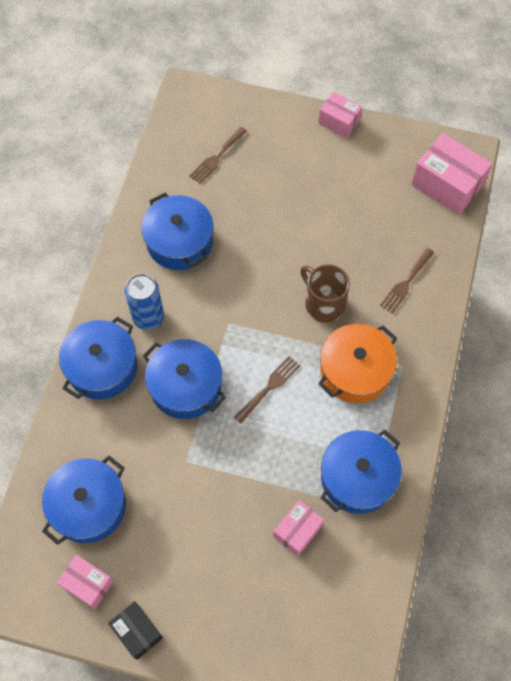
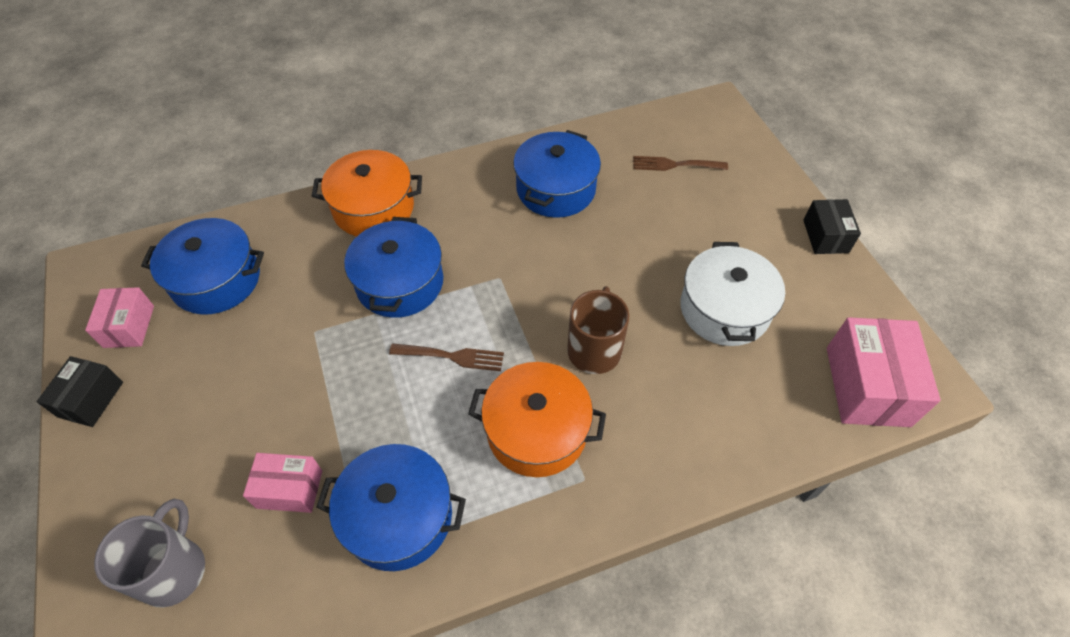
camera: 55 degrees right, 10 degrees down
blue pot [59,317,137,399] -> orange pot [312,150,422,236]
blue can [125,274,164,330] -> none
pink box [318,92,362,138] -> black box [803,199,861,254]
brown fork [380,248,435,314] -> none
none -> grey mug [94,499,205,608]
none -> white pot [680,242,785,346]

